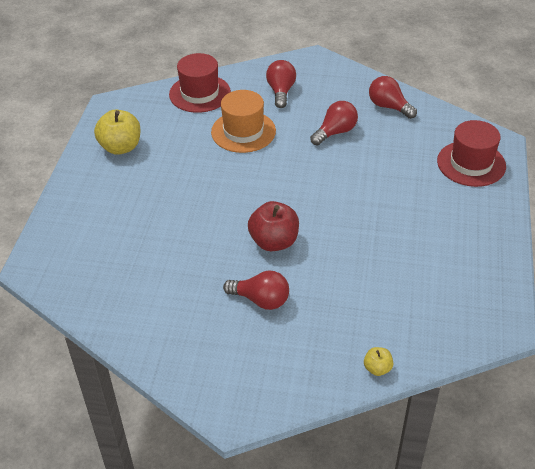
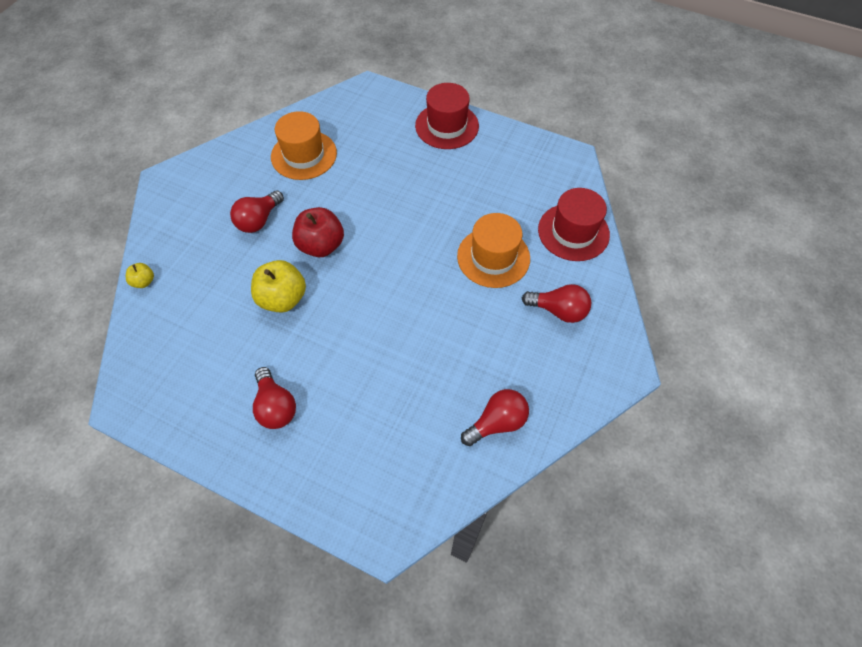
camera: 105 degrees right, 15 degrees up
yellow apple [94,110,141,155] -> yellow apple moved to [251,260,306,313]
red light bulb [310,101,358,145] -> red light bulb moved to [253,367,296,429]
red hat [437,120,506,187] -> red hat moved to [415,83,479,149]
none -> orange hat [271,111,337,180]

